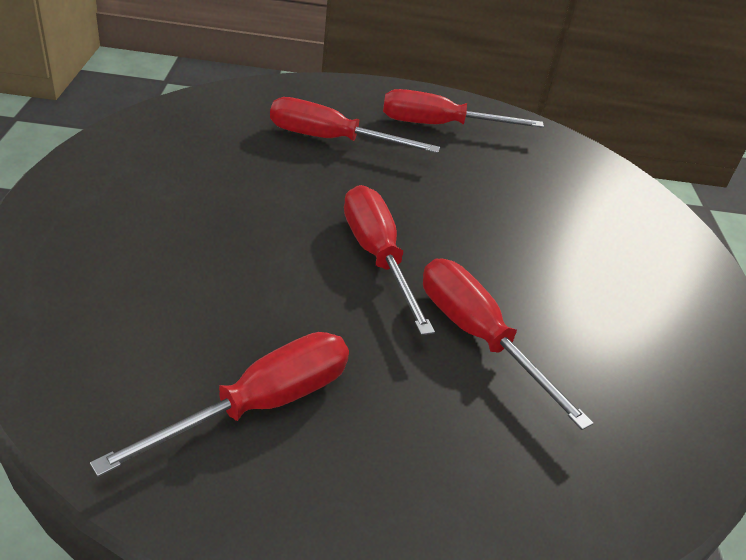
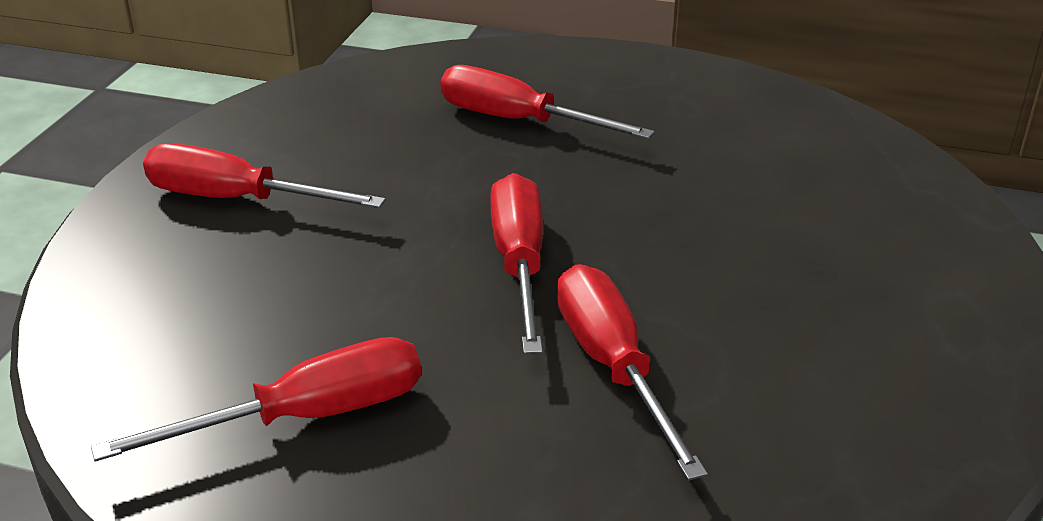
camera: 20 degrees right, 5 degrees down
red screwdriver [383,89,544,128] -> red screwdriver moved to [143,143,386,208]

